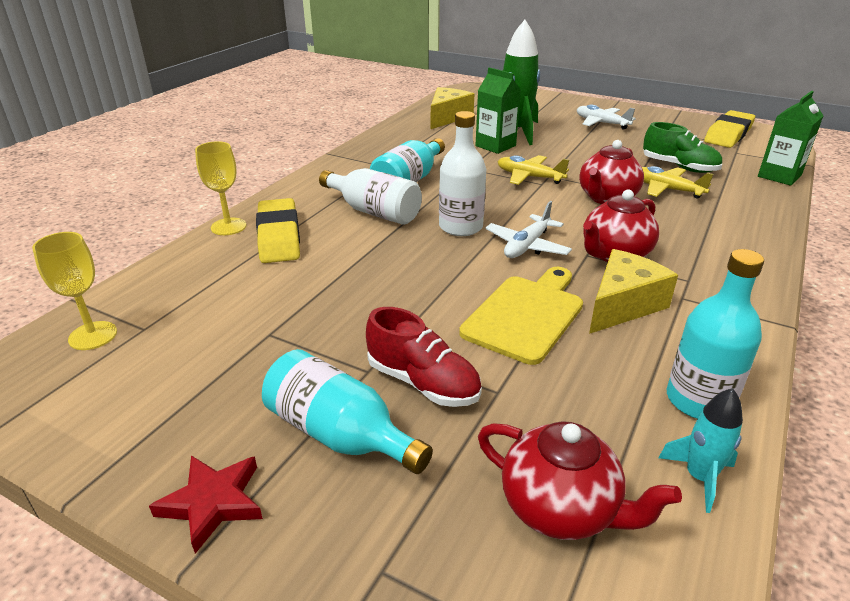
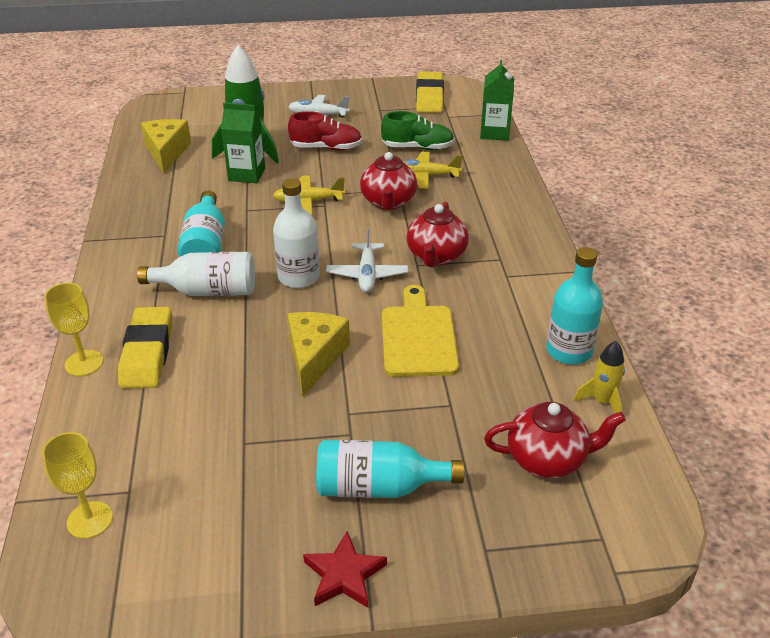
camera: 35 degrees left, 5 degrees up
yellow eraser [256,198,300,263] -> yellow eraser turned 45 degrees clockwise [118,307,172,388]
red shoe [366,307,482,407] -> red shoe moved to [288,111,362,150]
yellow cheese [589,249,678,334] -> yellow cheese moved to [287,312,350,397]
turquoise rocket [658,388,743,513] -> yellow rocket [574,341,625,413]

